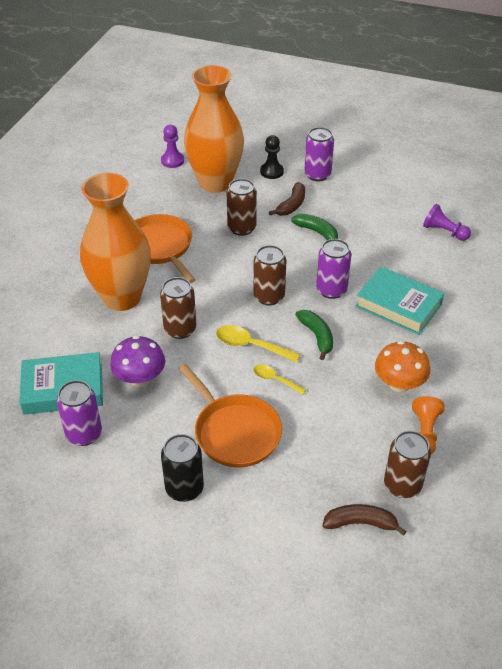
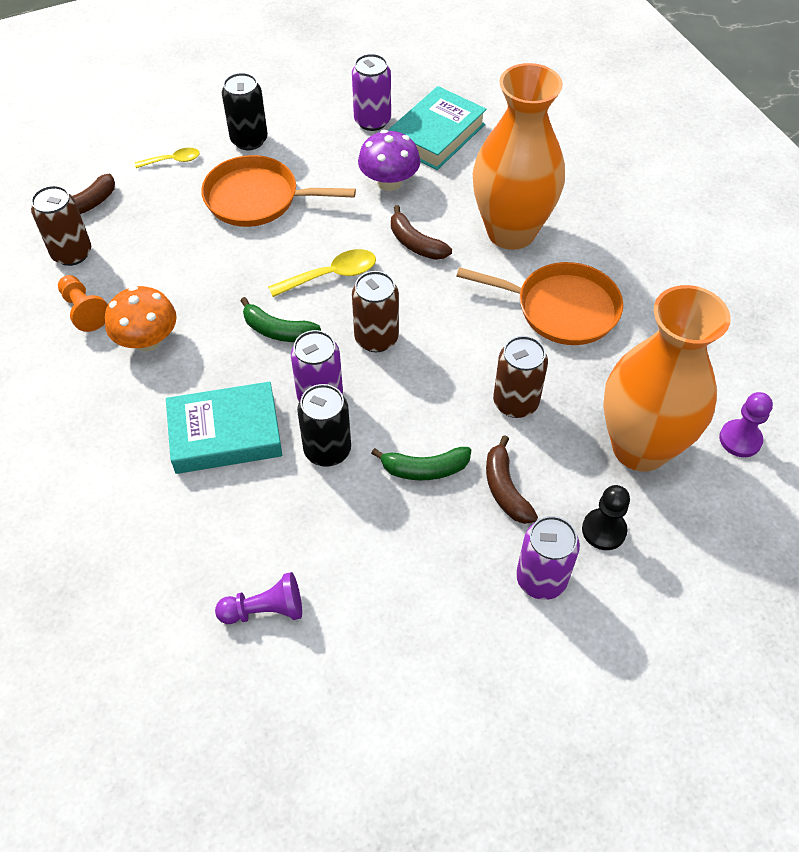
camera: 135 degrees right, 10 degrees up
brown can [160,277,196,339] -> brown banana [391,205,452,260]
yellow spoon [253,364,306,395] -> yellow spoon moved to [135,148,200,168]
none -> black can [297,384,351,467]

